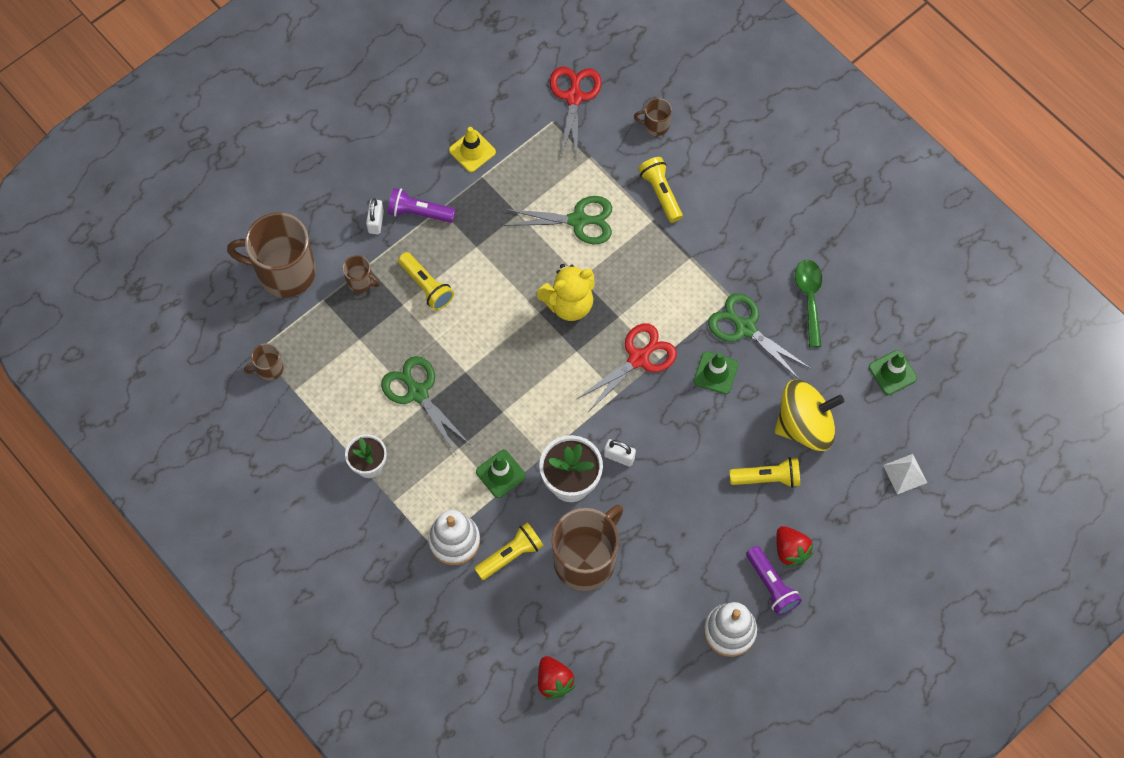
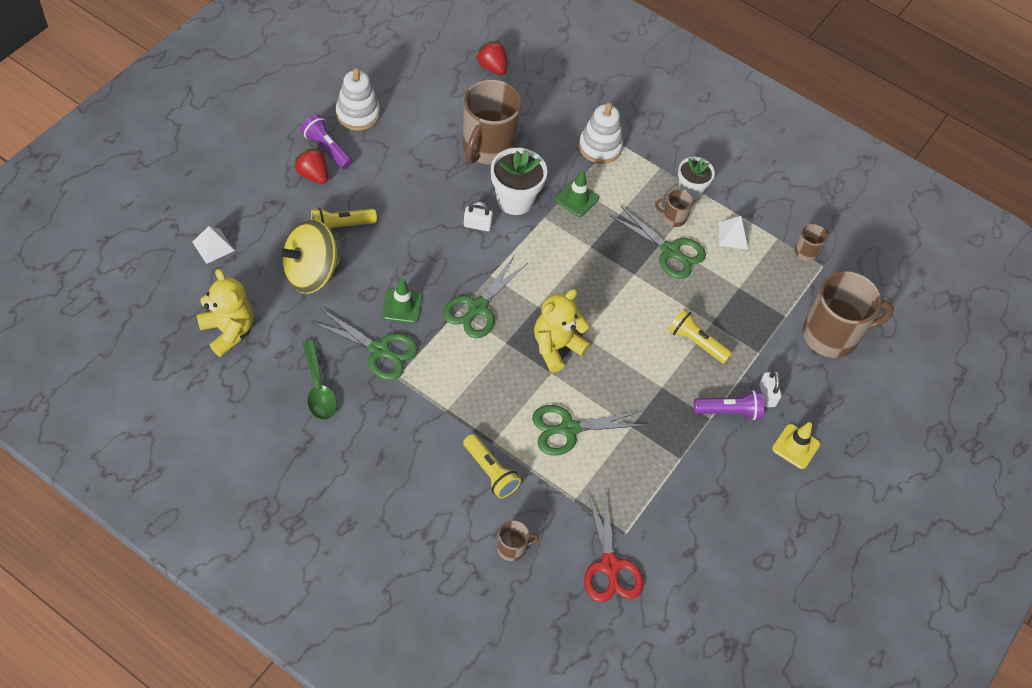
camera: 160 degrees right, 10 degrees down
brown mug [343,255,380,293] -> brown mug moved to [655,189,693,227]
yellow traffic cone [449,127,496,172] -> yellow traffic cone moved to [772,422,820,469]
yellow flashlight [474,522,544,580] -> none
red scissors [577,323,677,412] -> green scissors [443,256,528,338]
green traffic cone [869,350,917,395] -> yellow teddy bear [196,269,253,357]
none -> white pyramid [719,216,748,249]

